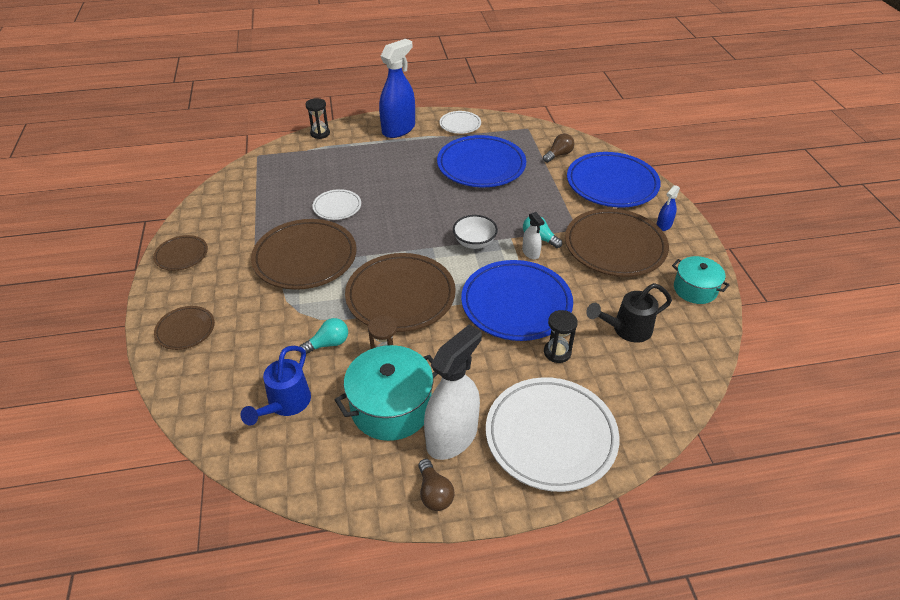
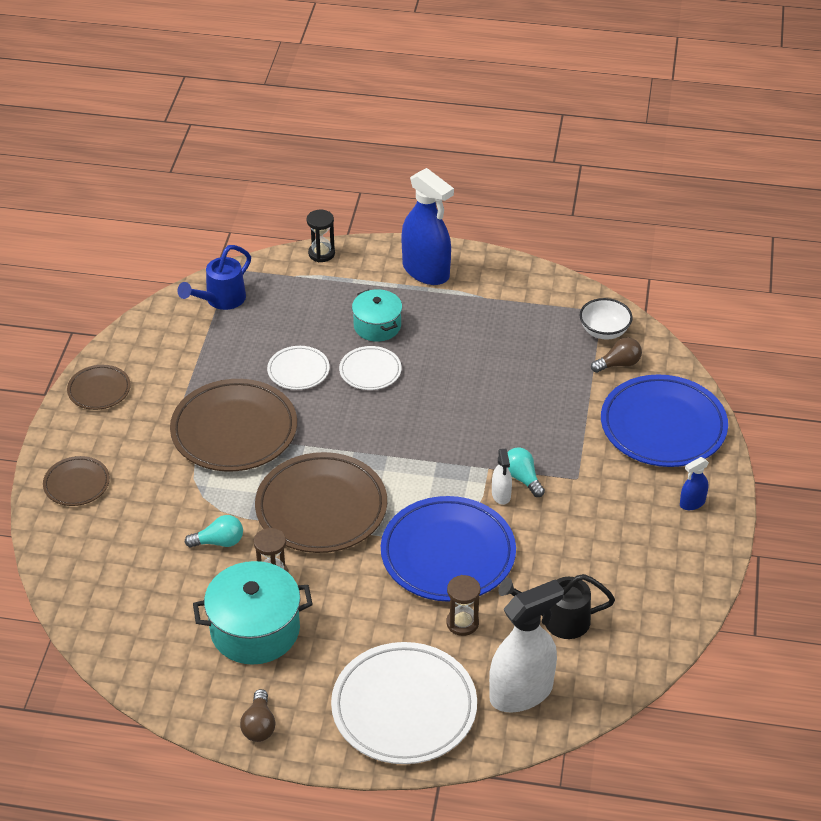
camera: 20 degrees right, 0 degrees up
blue watering can [240,346,311,426] -> blue watering can moved to [178,245,251,310]
blue spray bottle [379,39,415,138] -> blue spray bottle turned 75 degrees clockwise [402,168,454,285]
white spray bottle [424,324,482,460] -> white spray bottle moved to [489,579,564,712]
blue plate [437,135,526,187] -> none
white plate [439,111,481,134] -> white plate moved to [339,346,402,390]
white bowl [453,215,498,249] -> white bowl moved to [580,298,633,340]
black hourglass [544,310,578,363] -> brown hourglass [447,575,480,636]
brown plate [565,208,669,277] -> none
turquoise pot [672,256,730,304] -> turquoise pot moved to [352,289,402,342]

